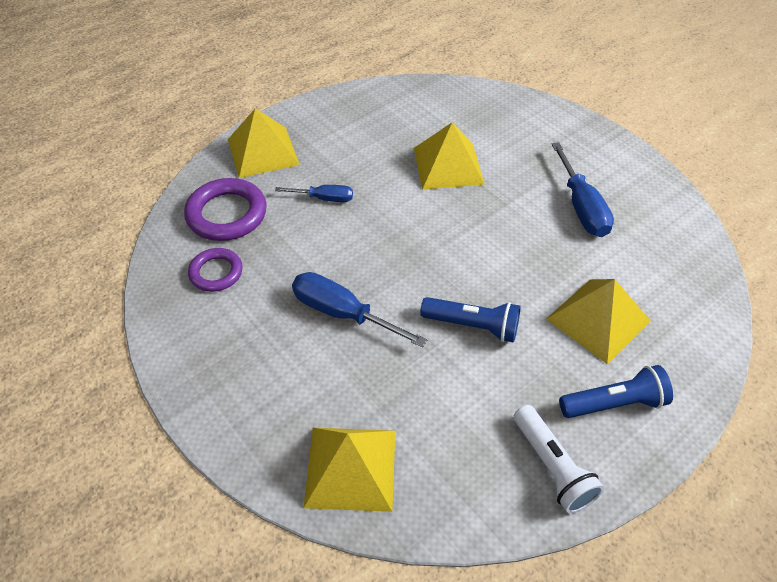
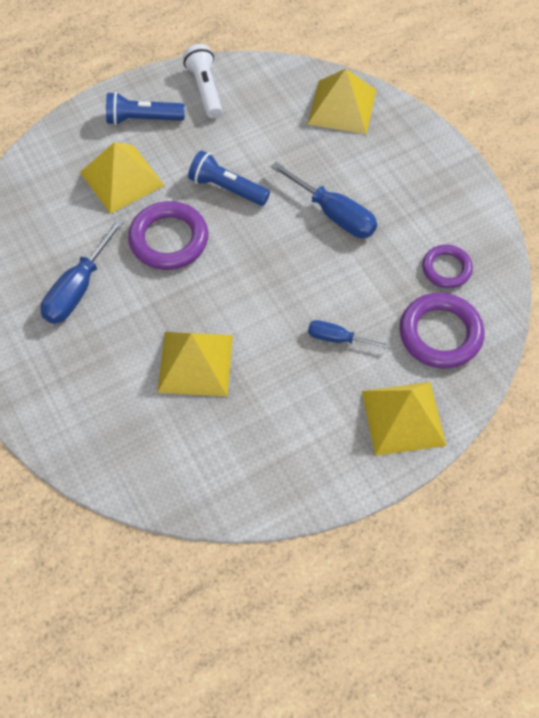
camera: 170 degrees left, 10 degrees up
blue screwdriver [551,142,614,237] -> blue screwdriver turned 150 degrees counterclockwise [40,218,125,324]
none -> purple ring [128,201,208,270]

